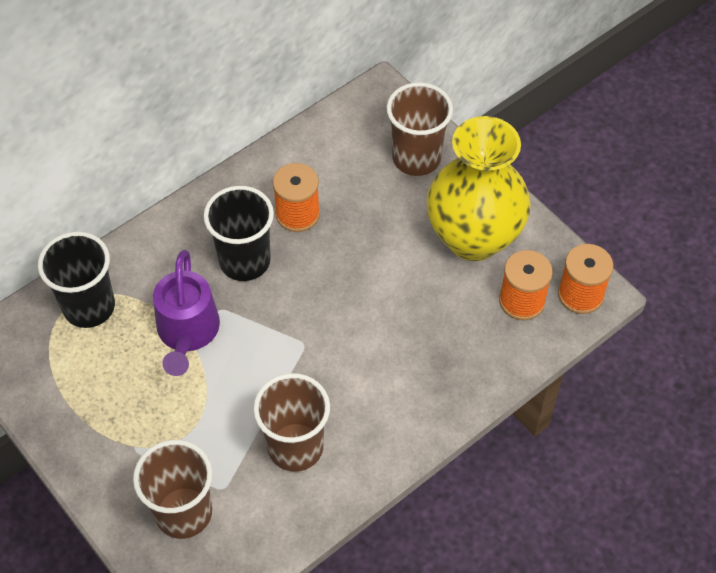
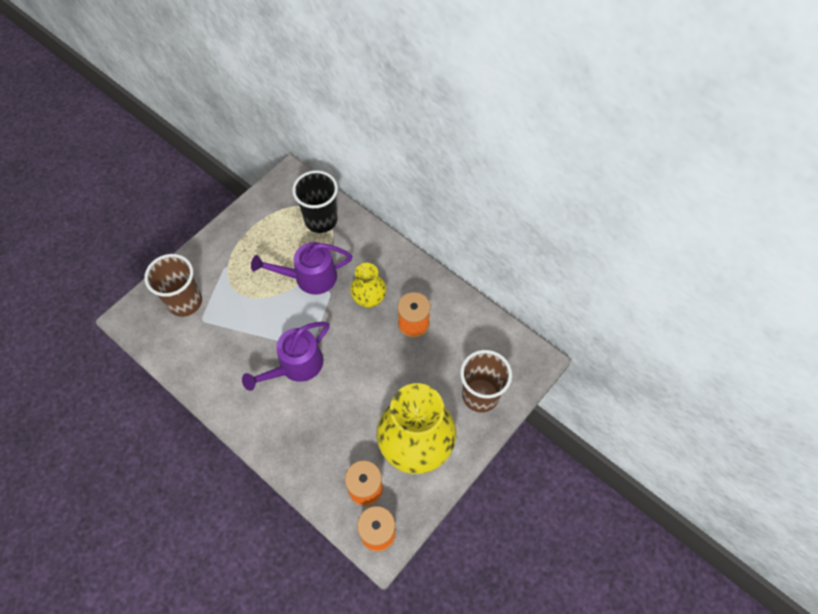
camera: 80 degrees right, 5 degrees up
black cup [204,186,274,281] -> yellow vase [350,263,386,308]
brown cup [253,373,330,472] -> none
none -> purple watering can [242,322,329,391]

